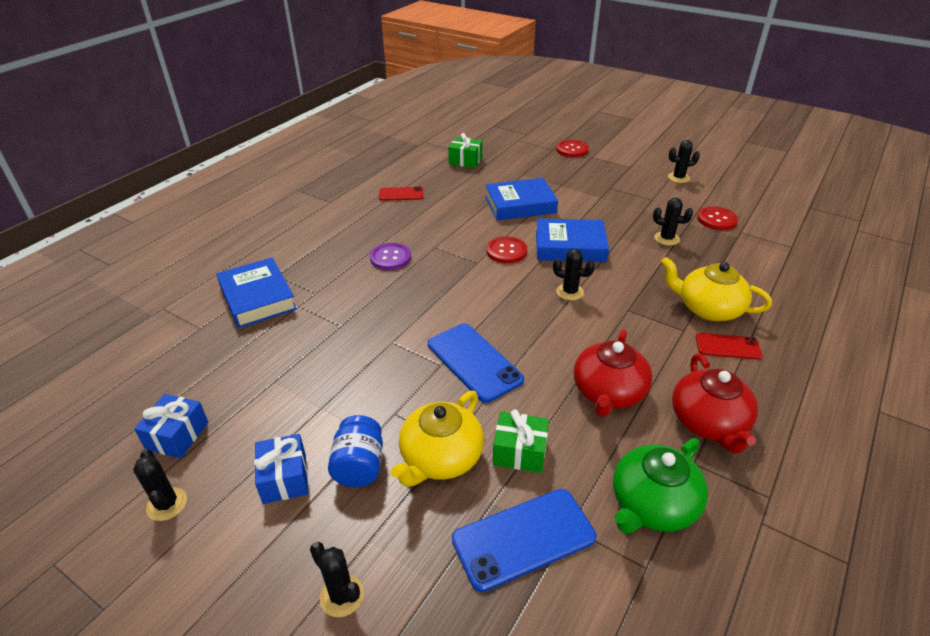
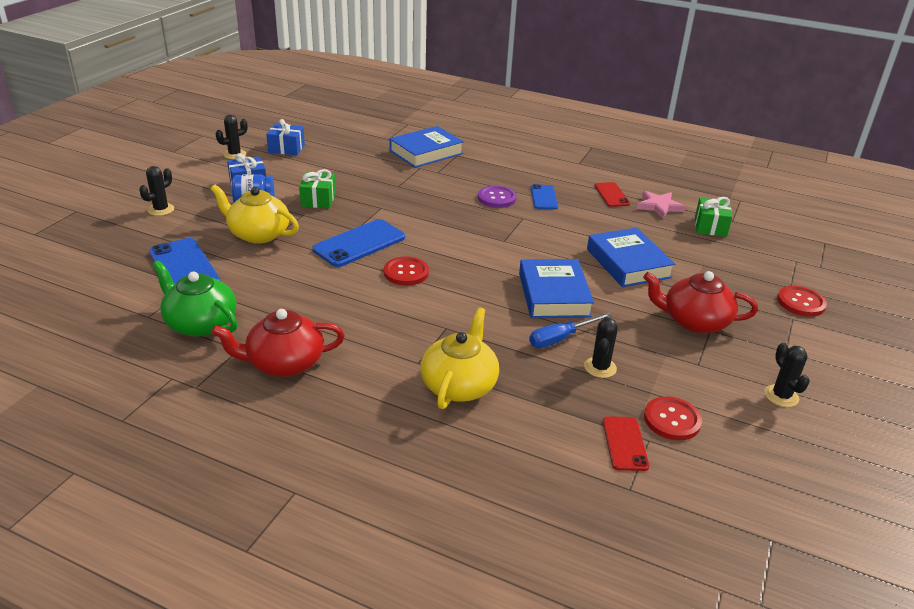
camera: 80 degrees right, 5 degrees down
red button [486,236,527,263] -> red button moved to [384,256,429,286]
green gift [493,410,549,473] -> green gift moved to [299,169,336,208]
black cactus [553,249,595,301] -> none
red teapot [574,329,652,417] -> red teapot moved to [643,271,758,333]
red phone [696,333,762,360] -> red phone moved to [603,416,649,471]
none -> blue screwdriver [529,312,612,348]
none -> blue phone [531,184,558,209]
none -> pink star [637,191,686,219]

